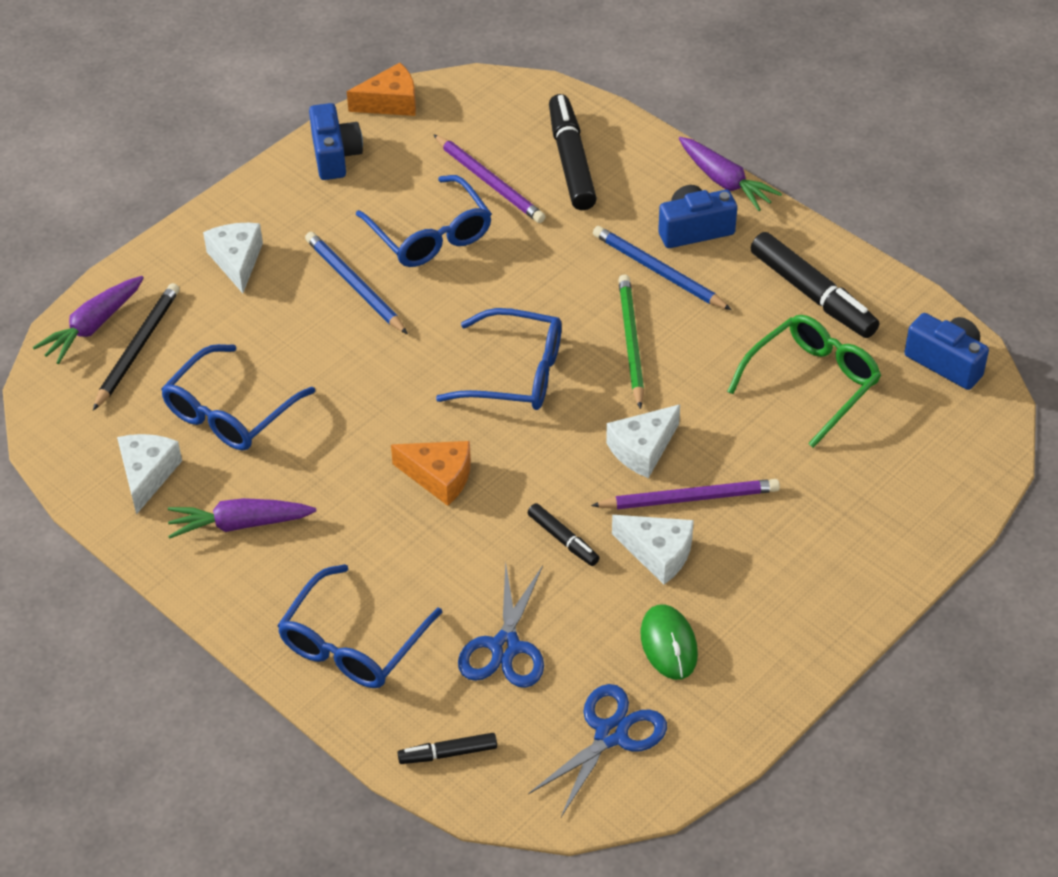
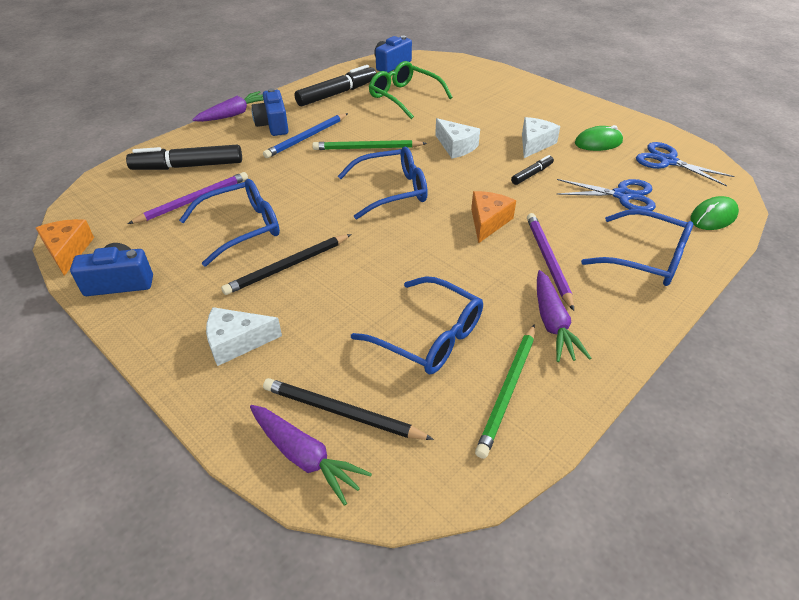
camera: 90 degrees left, 5 degrees down
white cheese [117,434,182,515] -> green pencil [475,324,535,459]
blue pencil [305,232,408,334] -> black pencil [221,234,352,295]
black marker [397,733,497,764] -> green mouse [690,196,739,230]
blue glasses [436,308,562,410] -> blue glasses turned 60 degrees clockwise [338,146,428,219]
purple pencil [591,479,780,509] -> purple pencil moved to [527,213,574,311]

